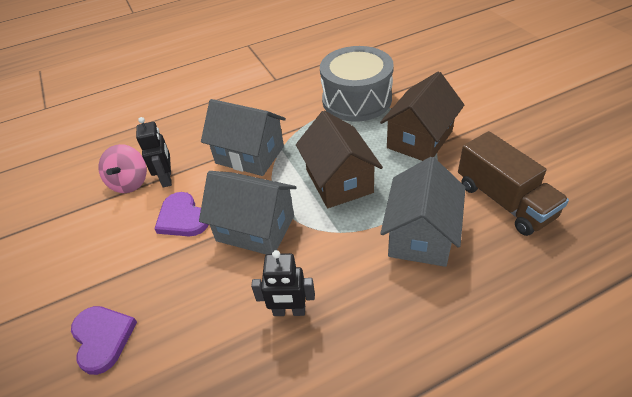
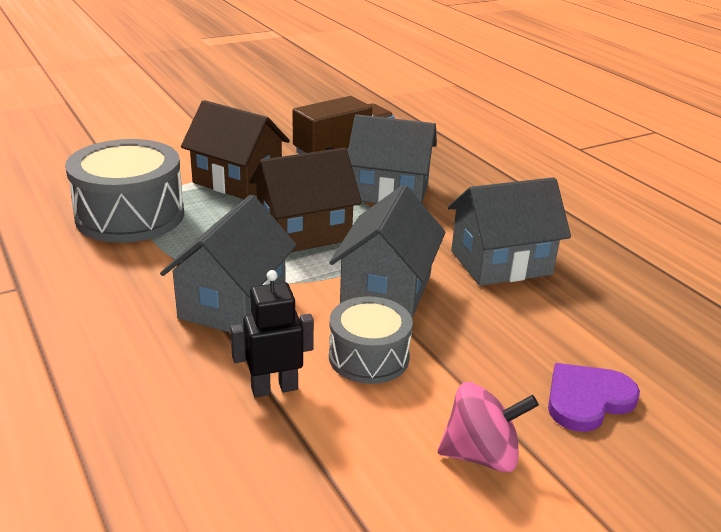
camera: 100 degrees left, 15 degrees down
pink spinning top [99,144,147,193] -> pink spinning top moved to [438,382,539,472]
purple heart [154,192,209,236] -> grey drum [329,296,413,384]
black robot [251,250,315,316] -> grey house [448,177,571,286]

